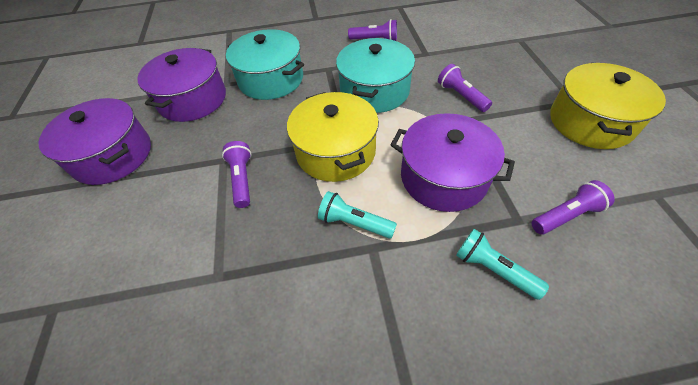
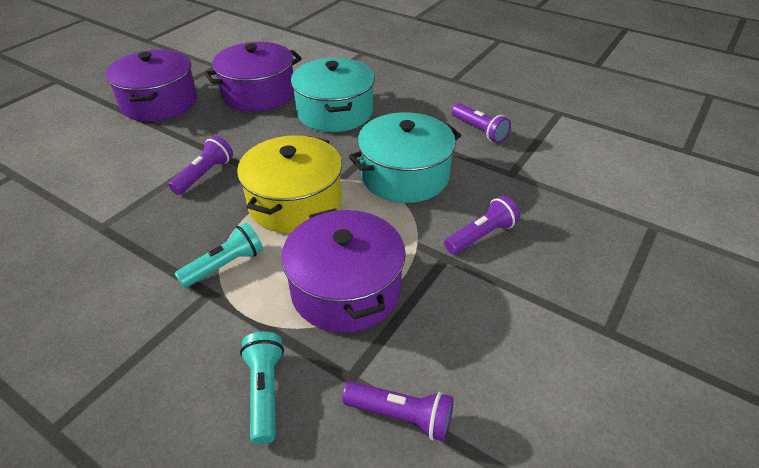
camera: 40 degrees right, 10 degrees down
turquoise flashlight [318,191,397,239] -> turquoise flashlight turned 75 degrees clockwise [175,222,263,288]
purple flashlight [438,64,492,112] -> purple flashlight turned 45 degrees clockwise [444,196,520,254]
yellow pot [550,63,666,149] -> none

